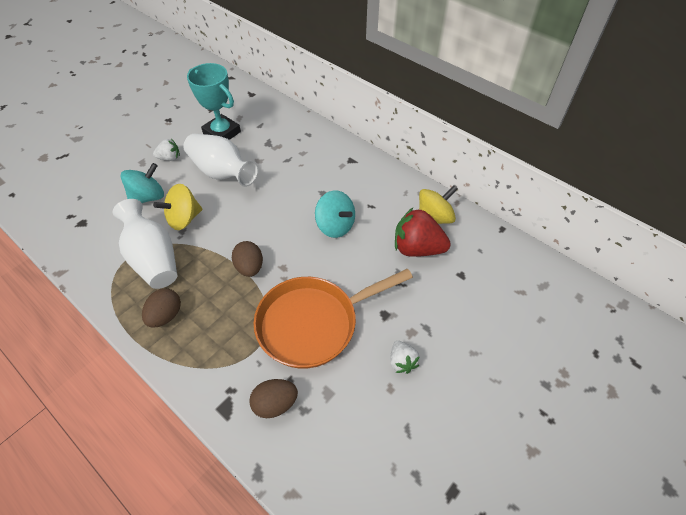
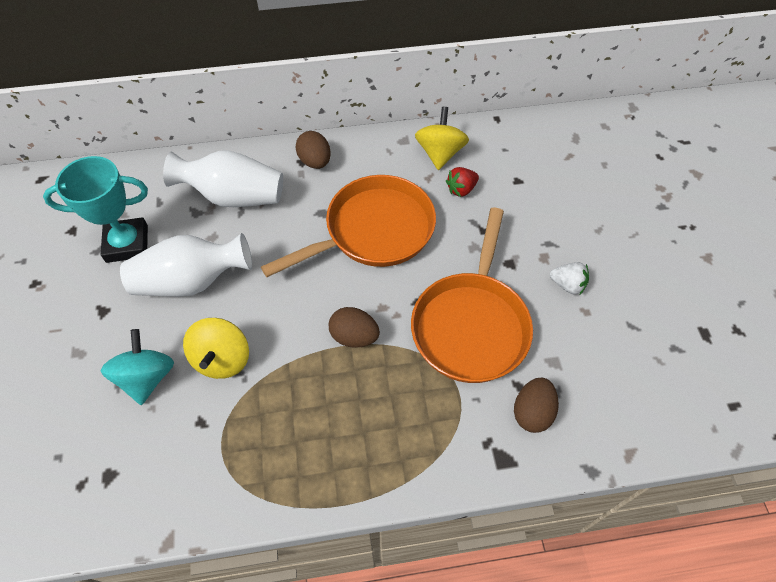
camera: 50 degrees left, 5 degrees up
white vase [113,199,177,289] -> white vase moved to [163,150,283,207]
brown egg [142,288,181,328] -> brown egg moved to [295,131,331,169]
white strawberry [153,139,180,161] -> none
turquoise spinning top [315,190,355,238] -> orange pan [261,175,436,277]
red strawberry [395,208,451,257] -> red strawberry [446,167,479,197], size x0.53

